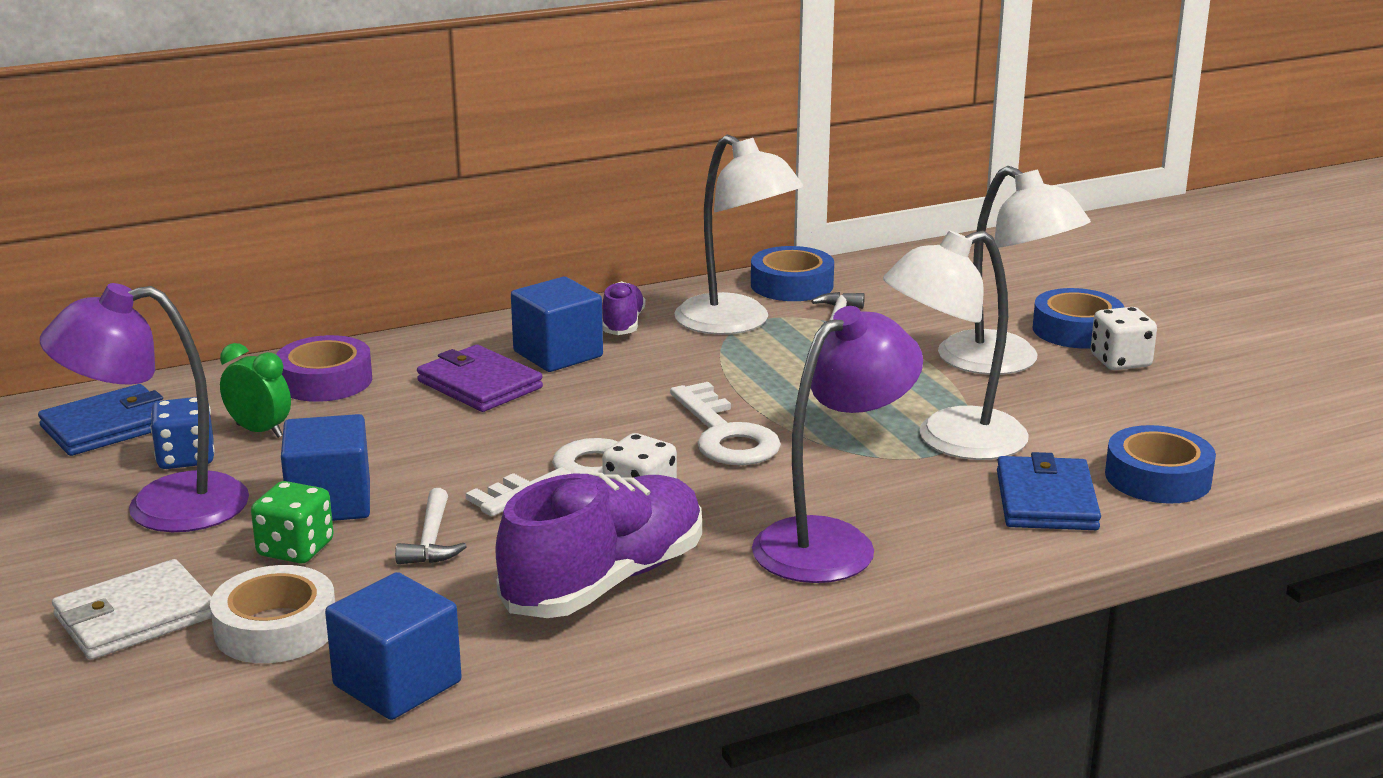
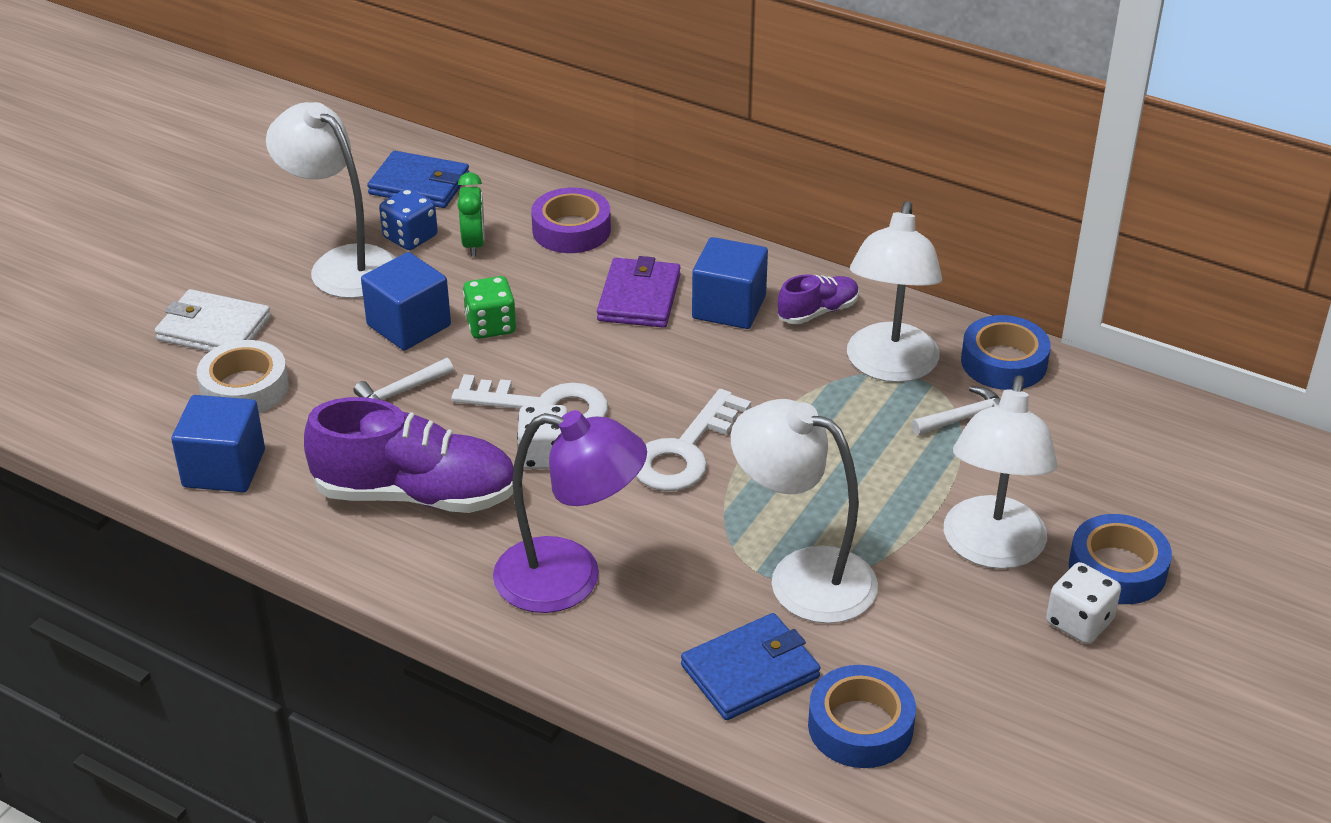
camera: 55 degrees right, 15 degrees up
purple lamp [40,283,249,532] -> white lamp [266,102,396,298]
green dice [251,481,334,563] -> green dice moved to [463,276,516,339]

